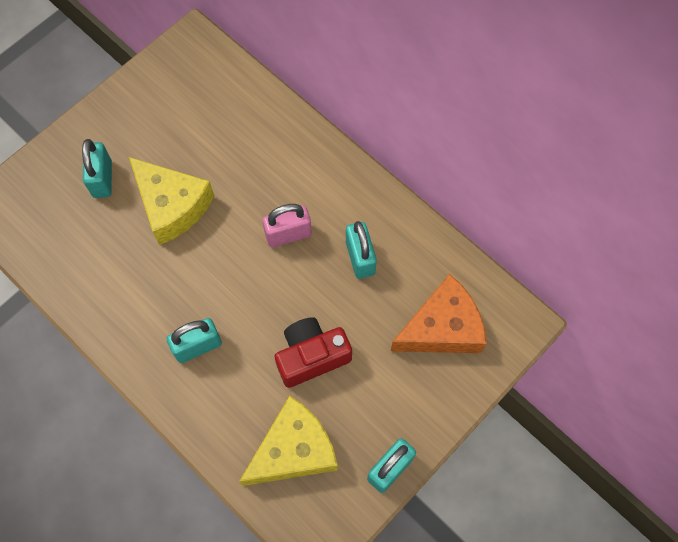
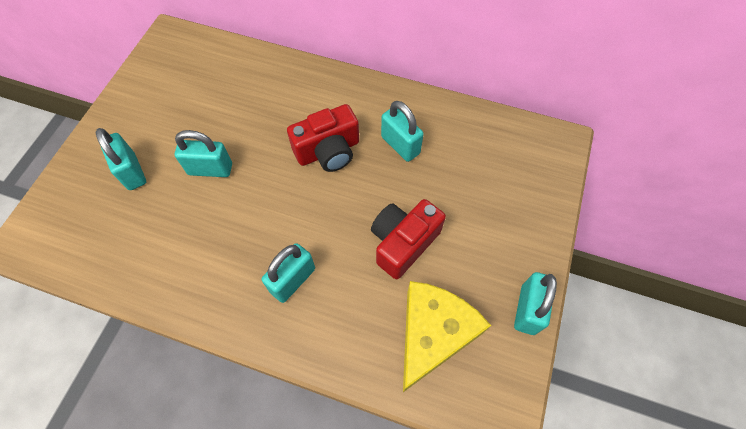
camera: 25 degrees left, 5 degrees down
yellow cheese [129,157,214,245] -> turquoise padlock [175,130,232,177]
pink padlock [262,204,312,247] -> red camera [287,104,359,172]
orange cheese [391,274,487,353] -> none

